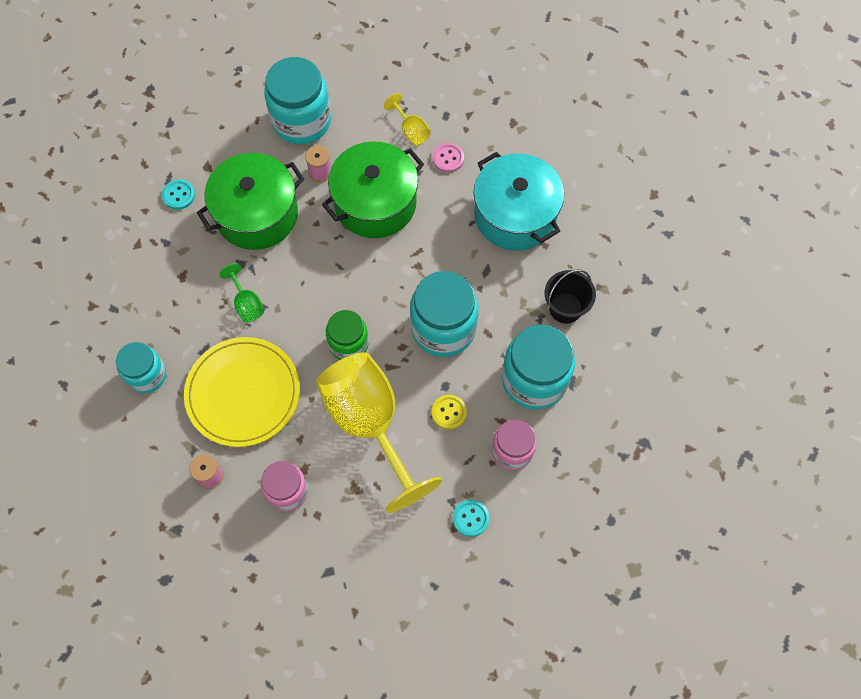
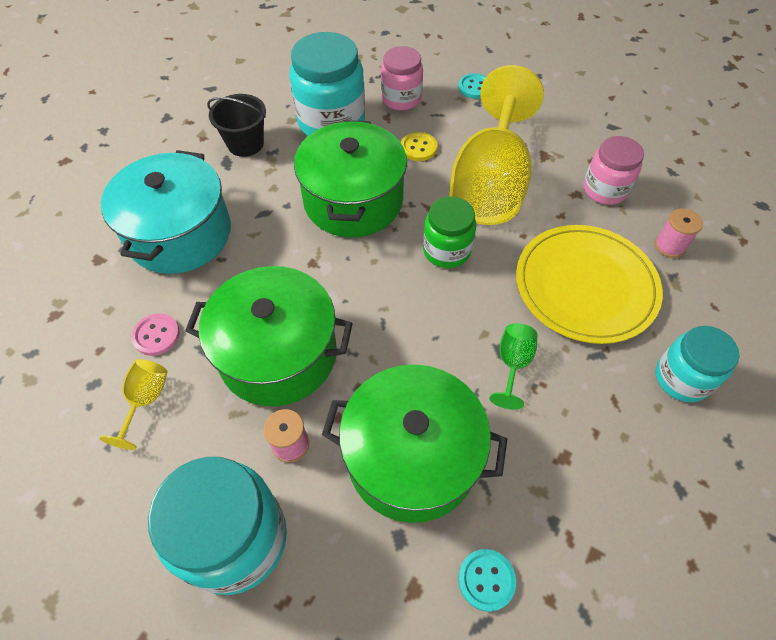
camera: 135 degrees left, 10 degrees down
turquoise jar [410,271,479,357] -> green pot [294,120,407,237]

